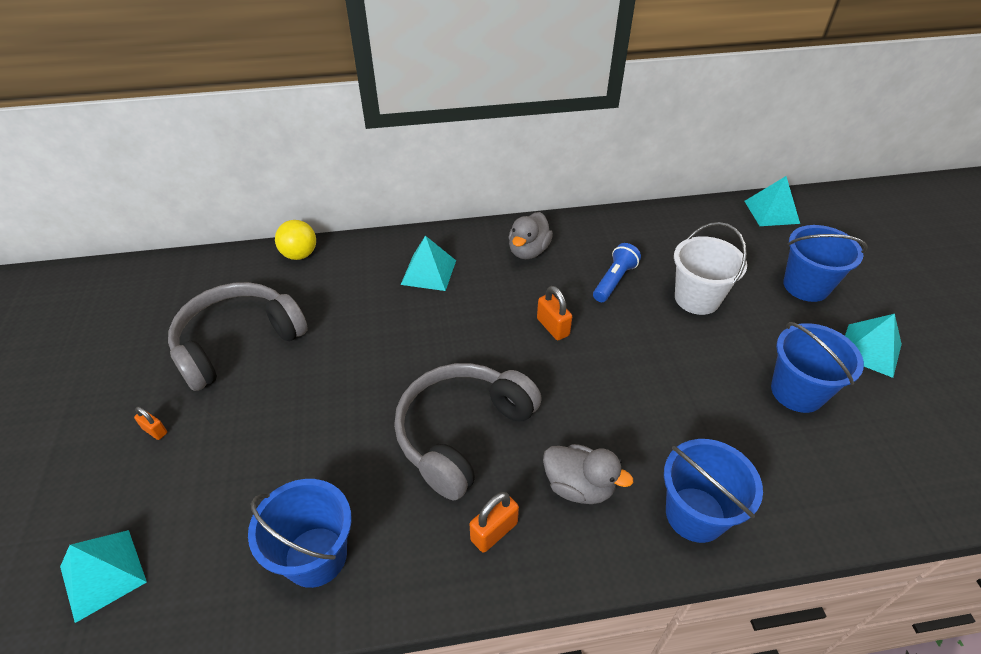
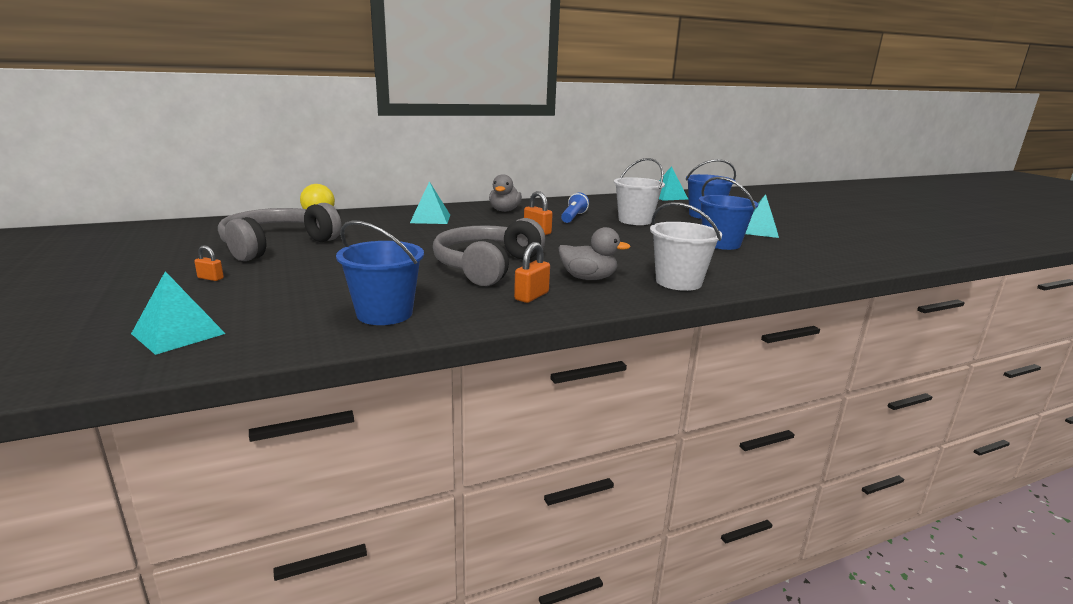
camera: 15 degrees left, 25 degrees down
blue bucket [664,439,763,543] -> white bucket [650,202,722,291]

